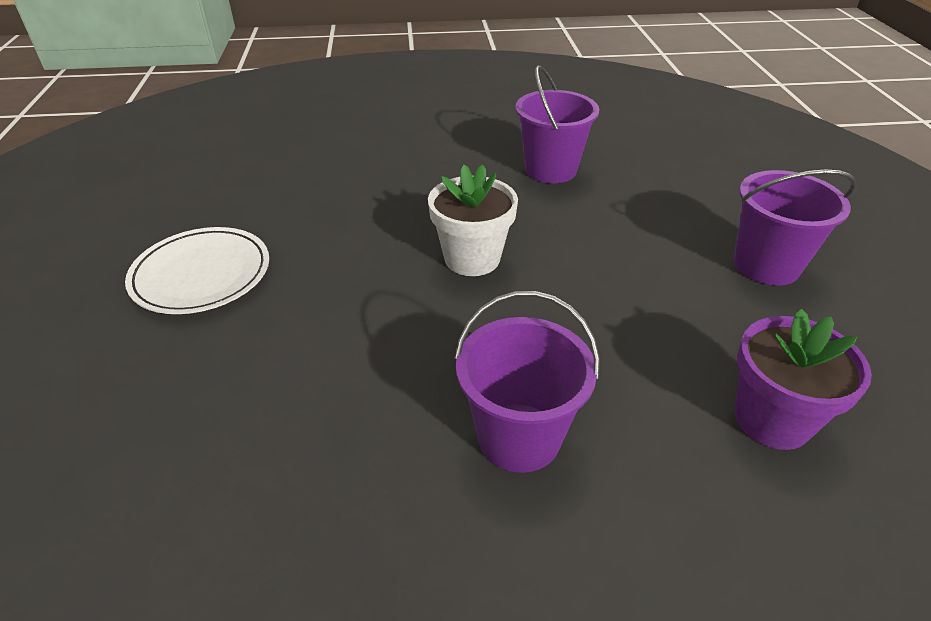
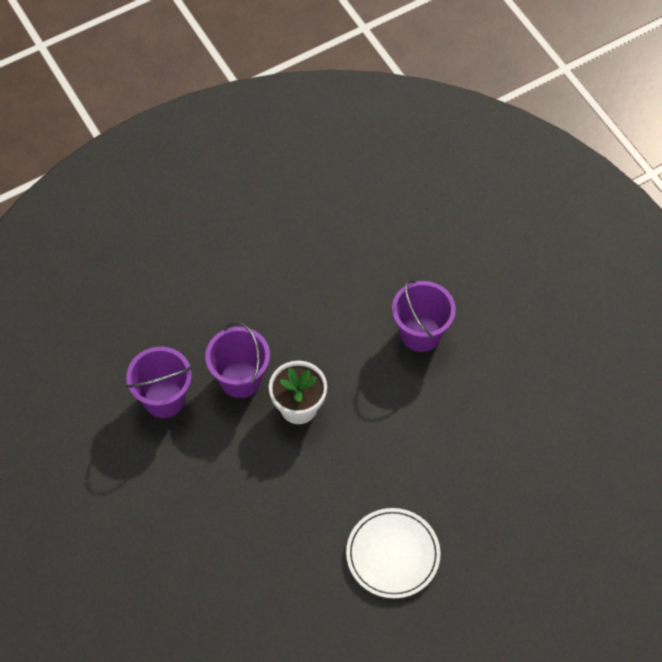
camera: 115 degrees left, 20 degrees up
purple bucket [734,169,856,286] -> purple bucket moved to [205,322,270,398]
purple flower pot [735,309,872,450] -> none

